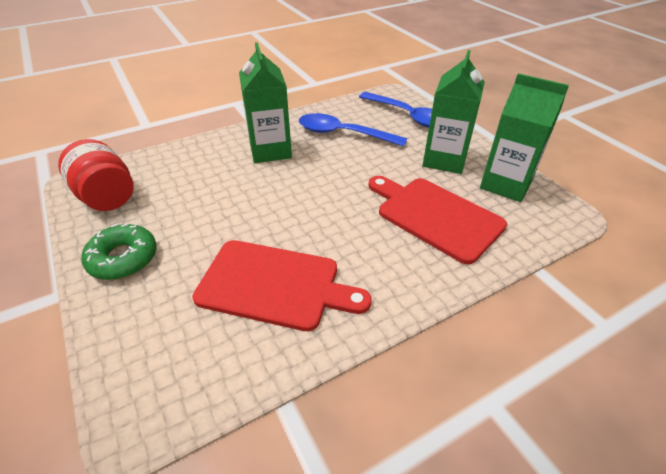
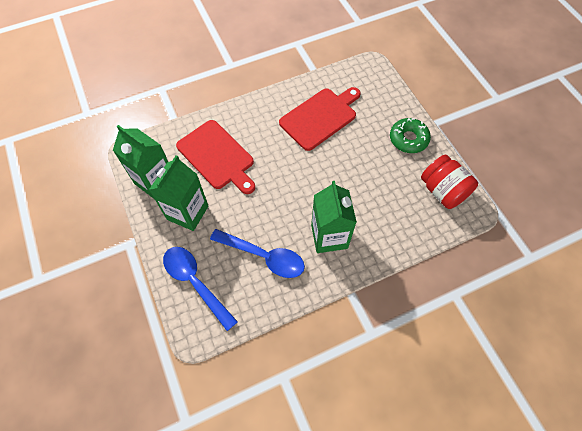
camera: 175 degrees left, 20 degrees up
red cutting board [192,240,371,331] -> red cutting board turned 120 degrees clockwise [279,87,361,151]

